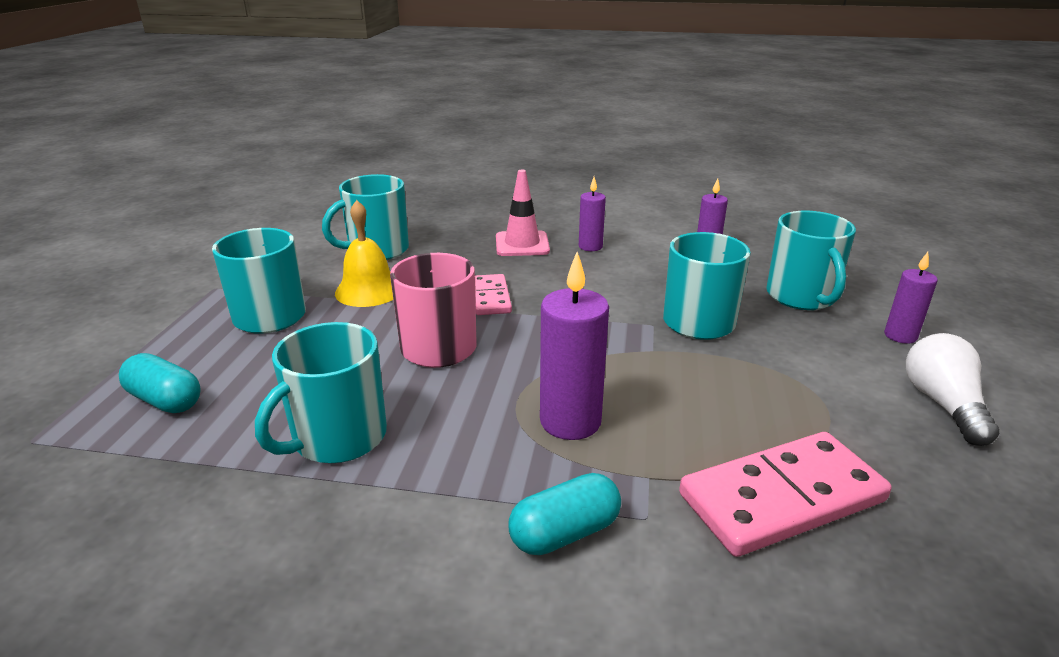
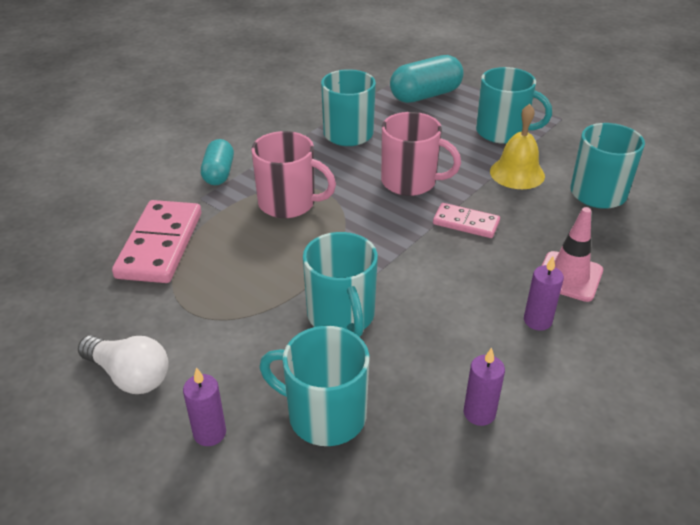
camera: 120 degrees right, 10 degrees up
turquoise capsule [119,353,201,413] -> turquoise capsule [390,55,464,103], size x1.54
purple candle [540,252,609,440] -> pink mug [251,131,336,218]

